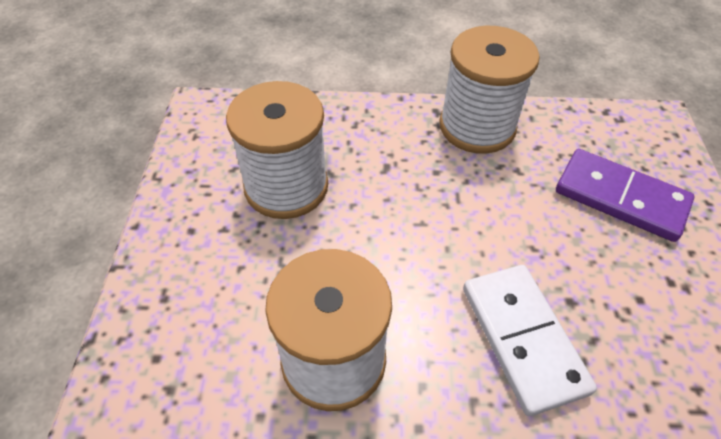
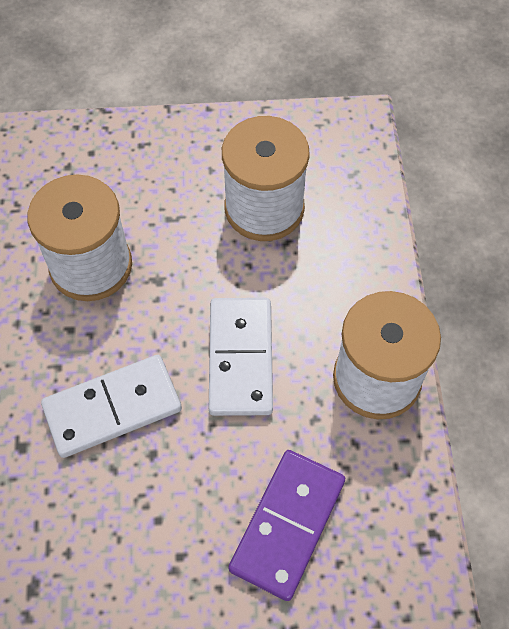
camera: 85 degrees right, 10 degrees up
none -> white domino [209,298,273,416]

